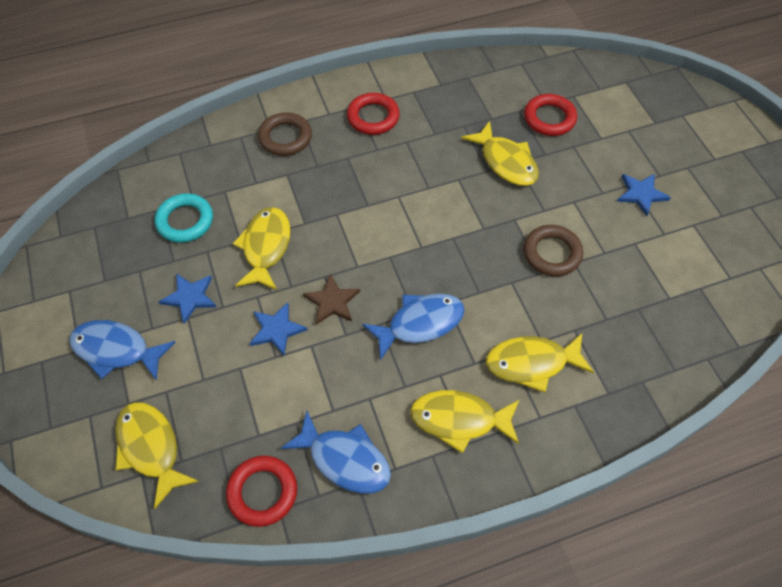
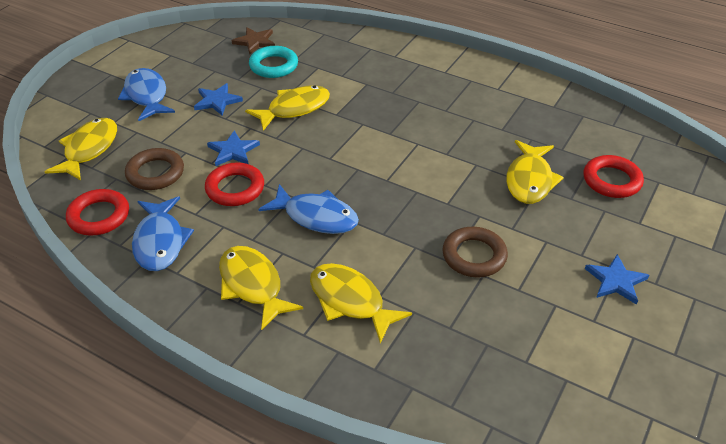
camera: 50 degrees right, 15 degrees down
brown ring [258,112,312,156] -> brown ring moved to [125,148,184,190]
brown star [303,274,360,325] -> brown star moved to [231,27,275,54]
red ring [347,93,400,135] -> red ring moved to [205,162,264,206]

